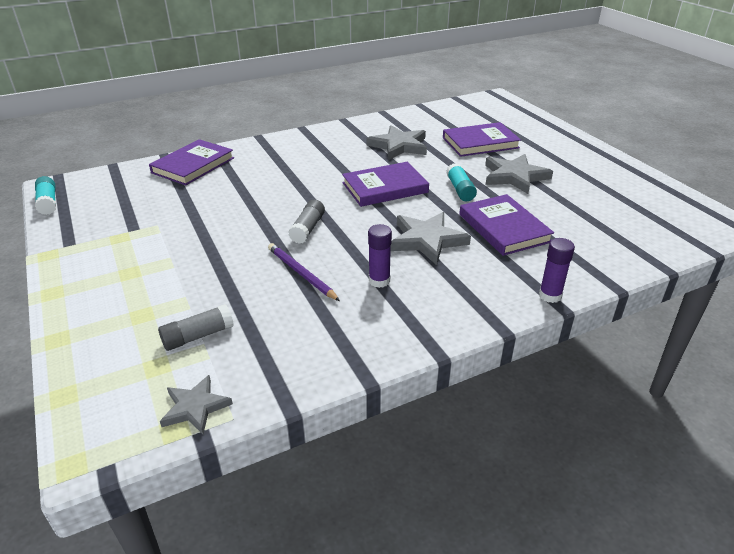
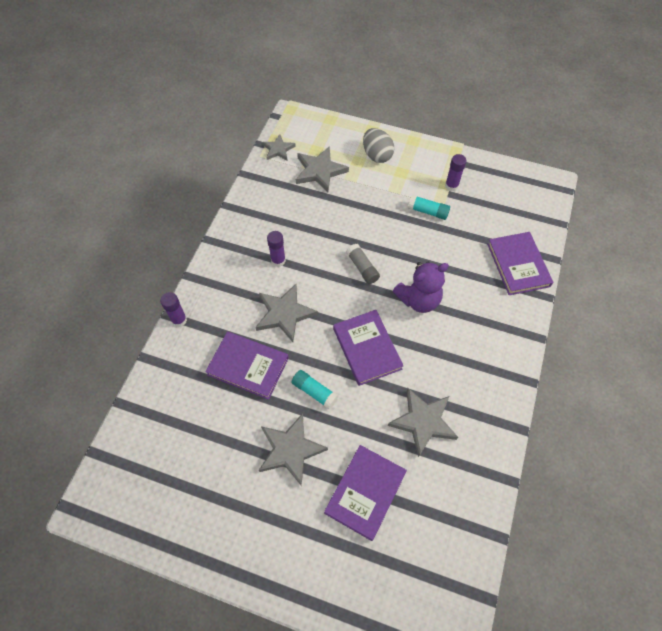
camera: 135 degrees right, 25 degrees up
turquoise glue stick [35,176,56,215] -> turquoise glue stick moved to [408,195,450,220]
grey glue stick [158,304,234,351] -> grey star [296,146,349,192]
purple pencil [268,243,340,301] -> none
purple book [342,162,429,207] -> purple book turned 45 degrees counterclockwise [333,310,404,386]
none -> grey egg [363,128,394,163]
none -> purple teddy bear [393,262,449,313]
none -> purple glue stick [445,154,466,191]

